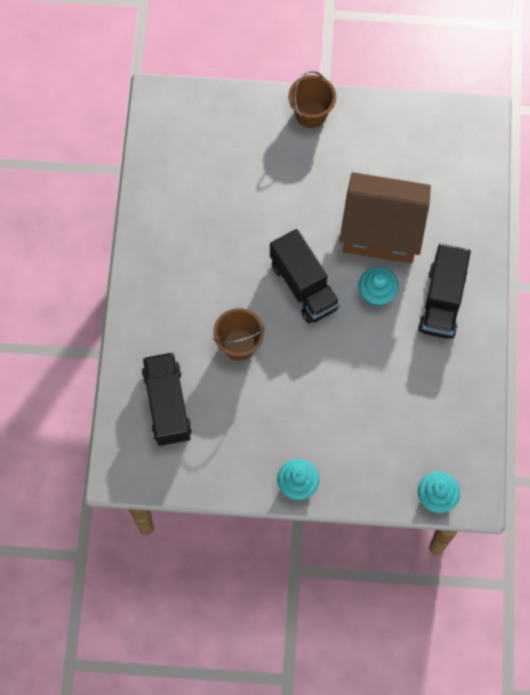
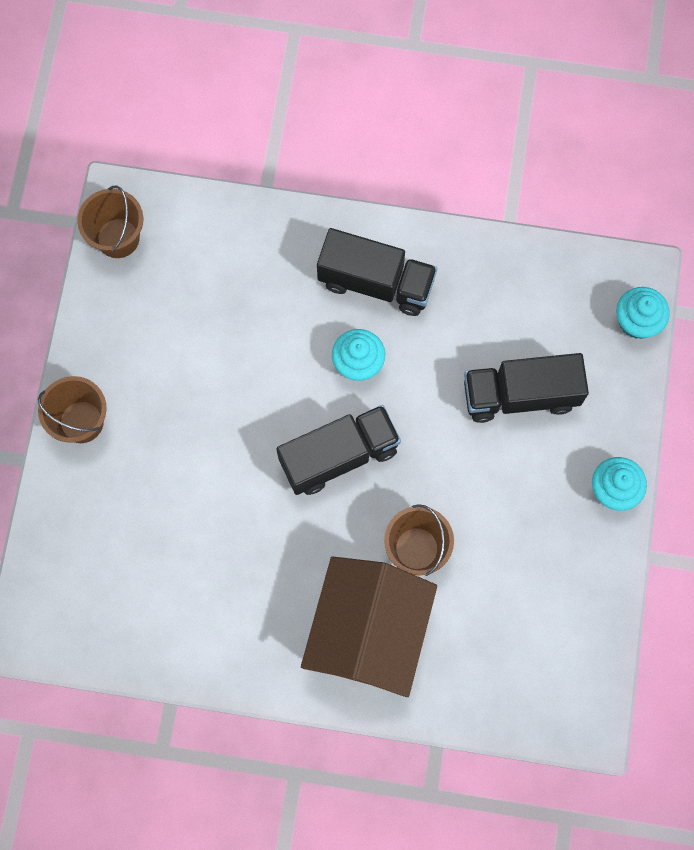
camera: 85 degrees left, 5 degrees up
black truck [142,352,192,446] -> black truck moved to [464,353,589,423]
brown house [339,172,431,264] -> brown house moved to [301,557,437,697]
none -> brown bucket [77,186,143,258]

